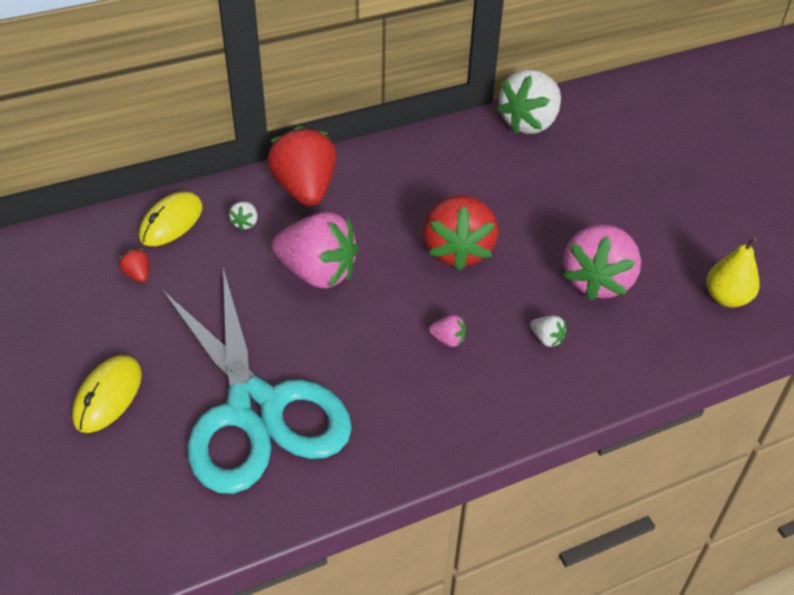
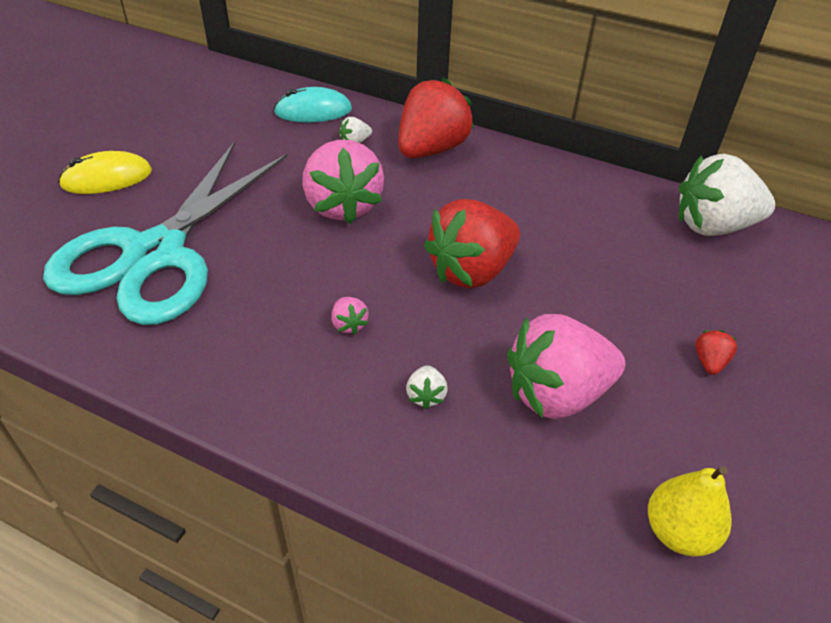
camera: 50 degrees right, 0 degrees up
red strawberry [119,249,150,283] -> red strawberry moved to [695,330,737,375]
yellow mouse [139,192,203,246] -> turquoise mouse [274,87,352,122]

